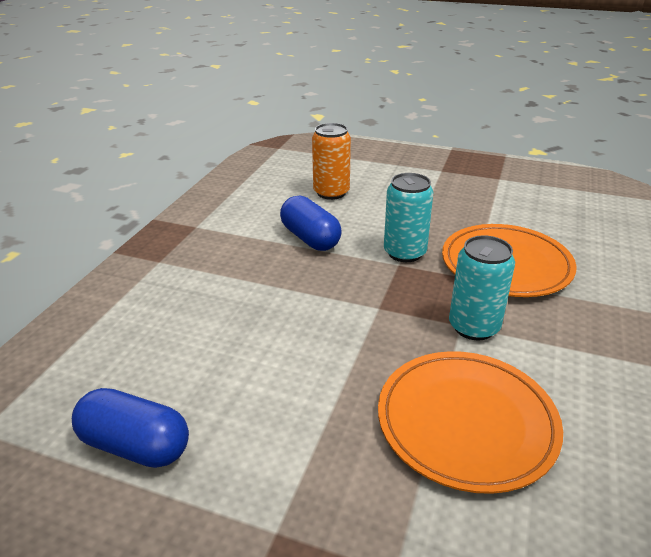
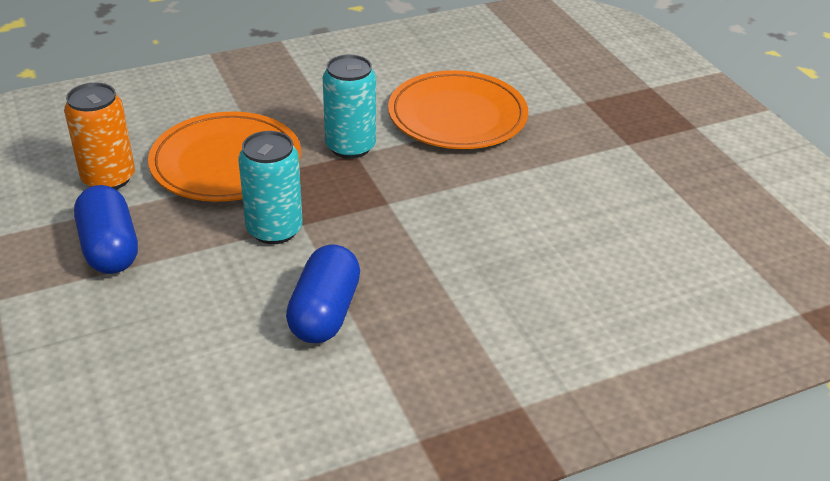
camera: 135 degrees left, 5 degrees up
blue capsule [72,388,189,468] -> blue capsule moved to [74,185,138,274]
orange can [312,123,351,200] -> orange can moved to [64,83,135,190]

